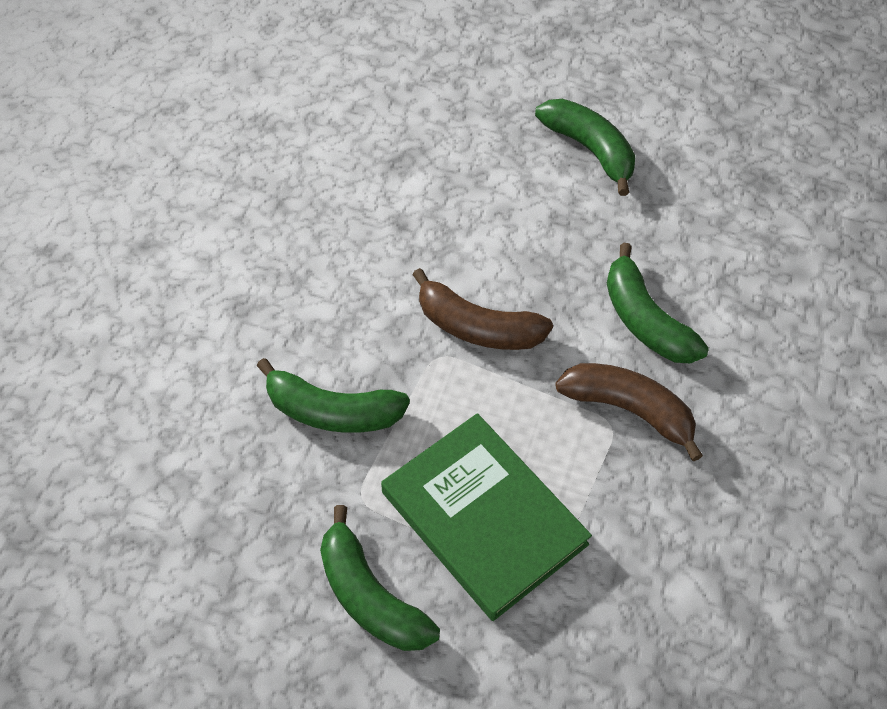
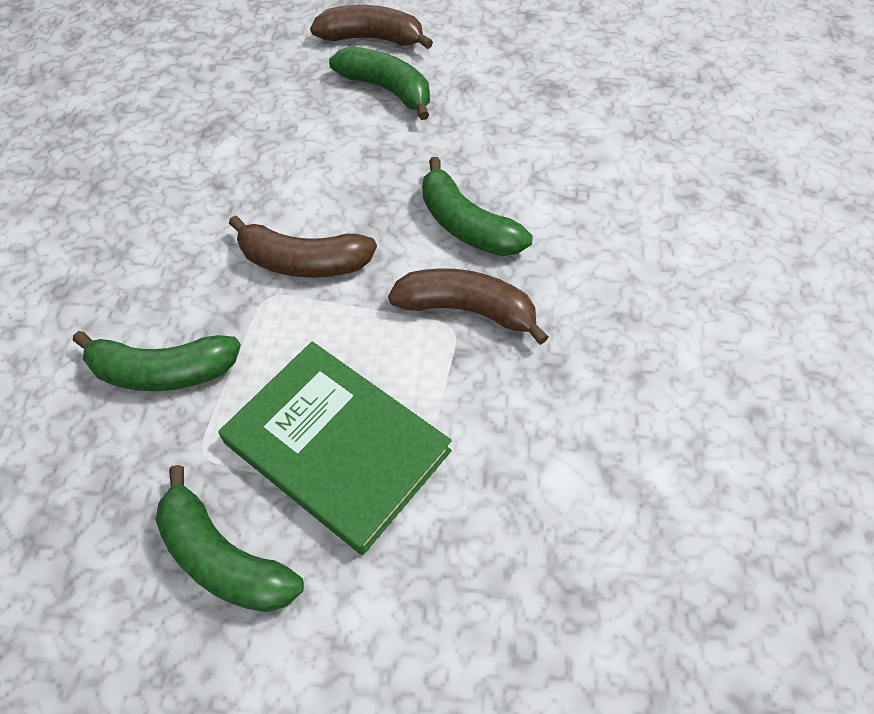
camera: 10 degrees left, 0 degrees up
none -> brown banana [310,5,433,49]

